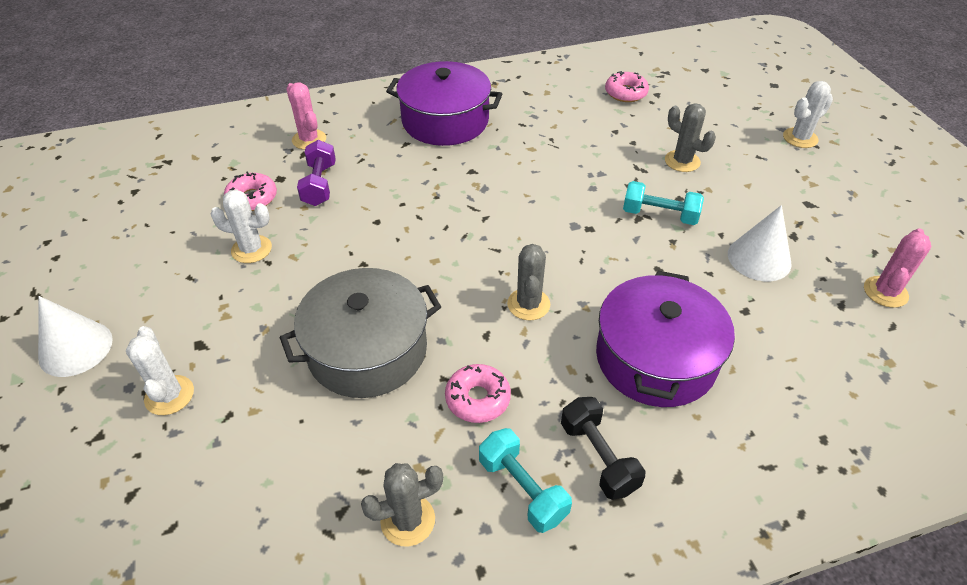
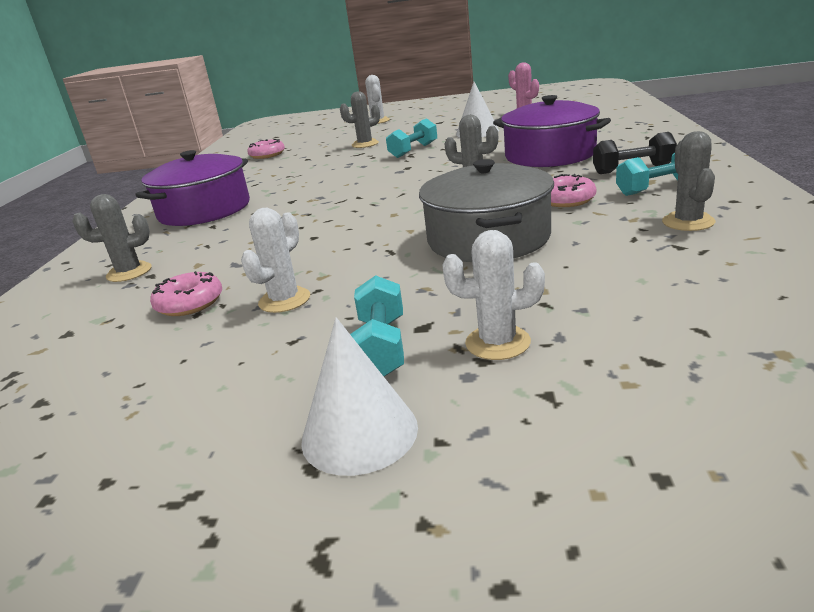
camera: 65 degrees left, 20 degrees down
pink cactus [286,82,326,150] -> grey cactus [72,194,151,282]
purple dumbbell [297,140,336,206] -> none
none -> turquoise dumbbell [350,275,404,377]

